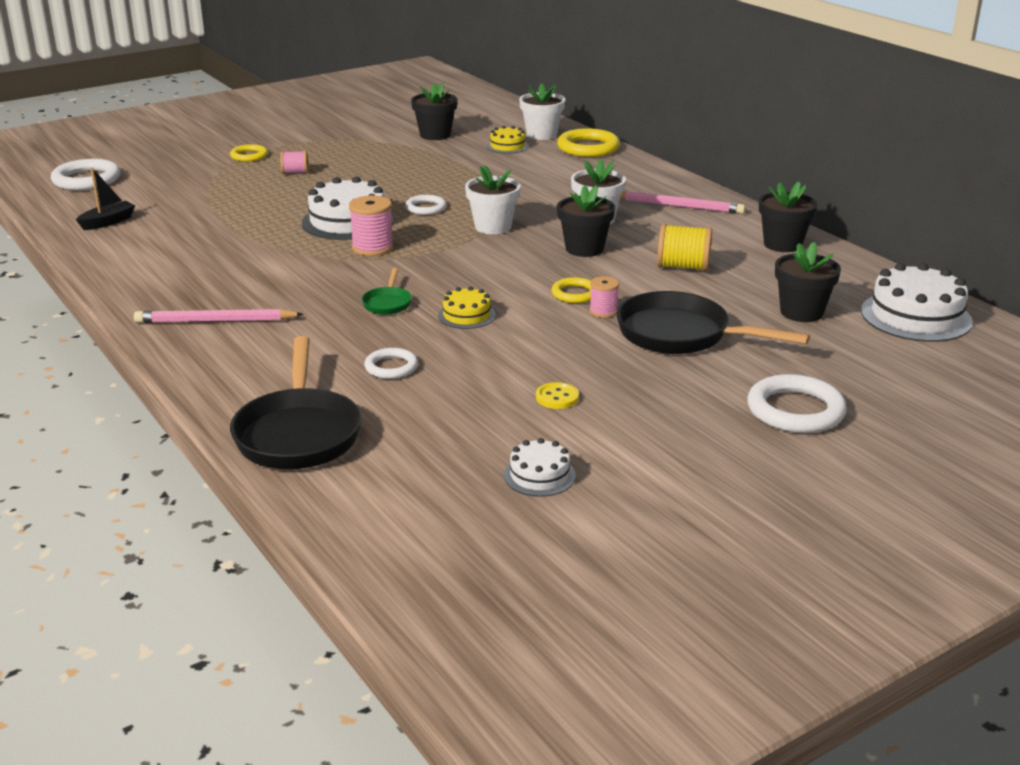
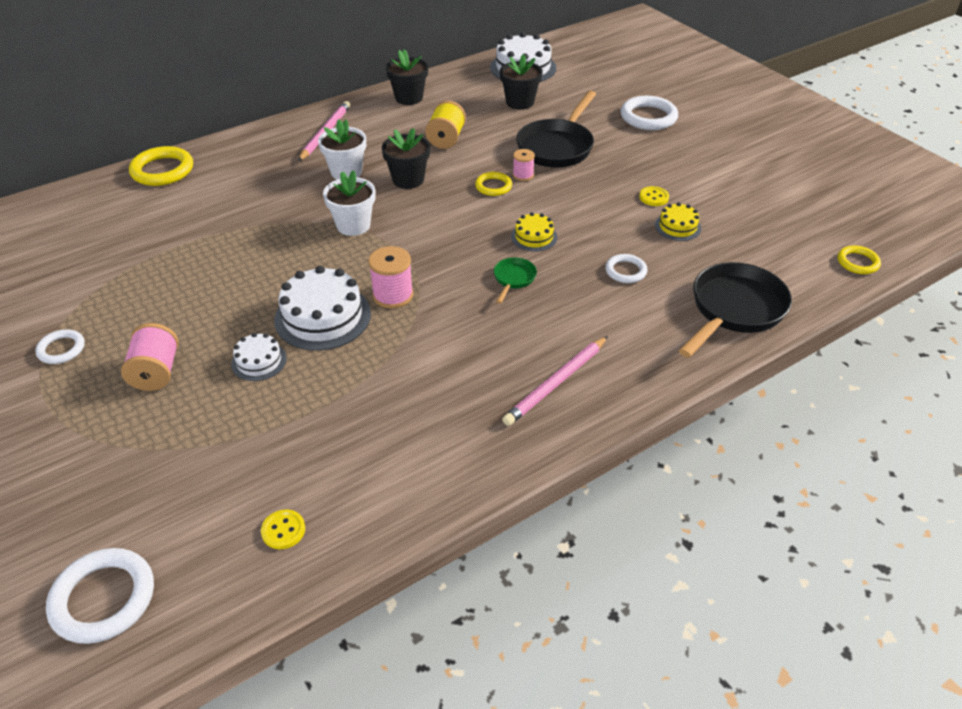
camera: 90 degrees left, 15 degrees up
black boat [76,168,135,230] -> yellow button [261,510,305,549]
pink pencil [134,309,304,323] -> pink pencil turned 45 degrees clockwise [502,336,608,426]
yellow ring [230,144,268,162] -> yellow ring moved to [838,245,881,274]
black pan [230,336,361,469] -> black pan turned 45 degrees counterclockwise [679,262,792,358]
pink spool [280,151,309,174] -> pink spool [121,323,178,391], size x1.64
green pan [362,268,412,315] -> green pan turned 75 degrees counterclockwise [494,257,537,304]
white ring [405,195,446,215] -> white ring moved to [35,329,85,364]
black flower pot [411,83,457,140] -> none
yellow cake [487,126,529,154] -> yellow cake moved to [655,202,701,241]
white cake [504,438,576,497] -> white cake moved to [231,333,287,381]
white flower pot [519,83,566,140] -> none

